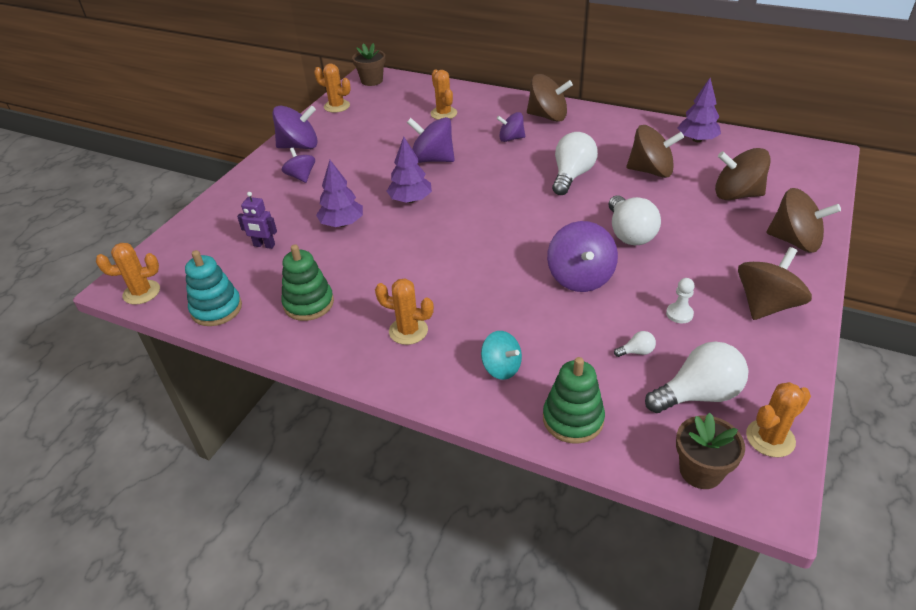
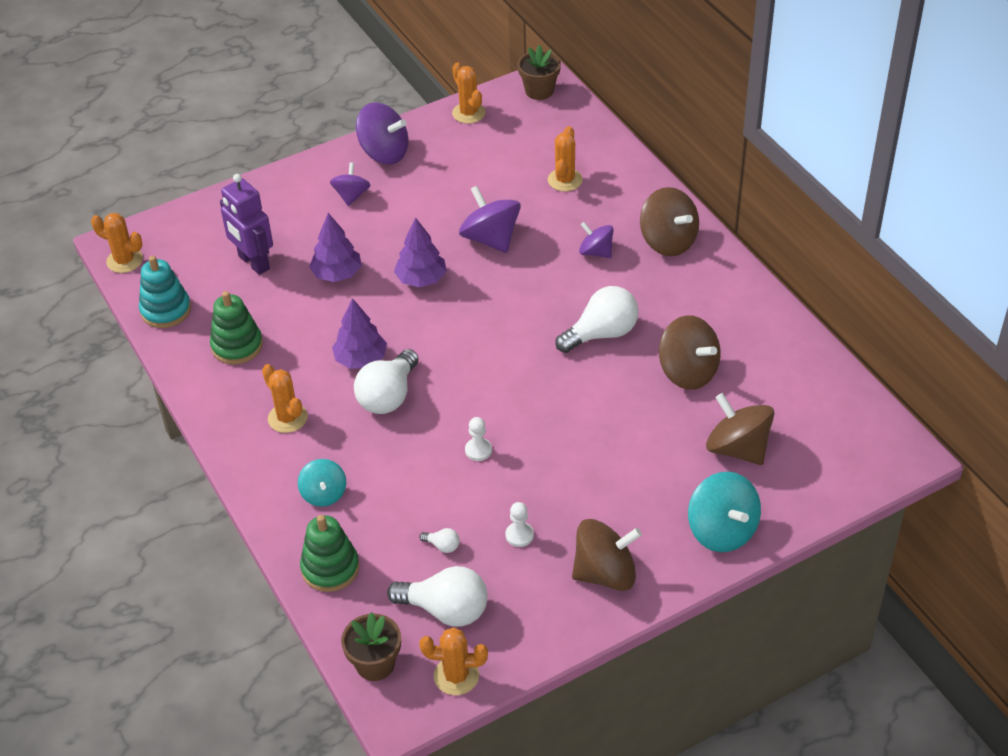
camera: 35 degrees right, 5 degrees up
purple robot [237,192,277,249] -> purple robot [220,174,273,275], size x1.69
purple spinning top [547,221,618,292] -> white pawn [465,417,492,461]
white light bulb [608,195,661,245] -> white light bulb moved to [354,349,419,414]
purple tree [678,78,721,142] -> purple tree moved to [332,298,387,369]
brown spinning top [766,188,841,253] -> turquoise spinning top [688,472,761,552]

